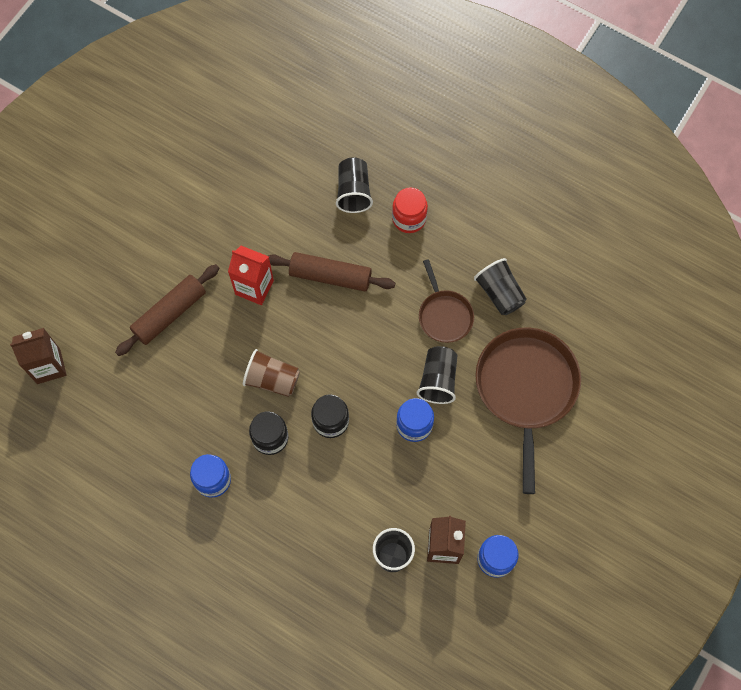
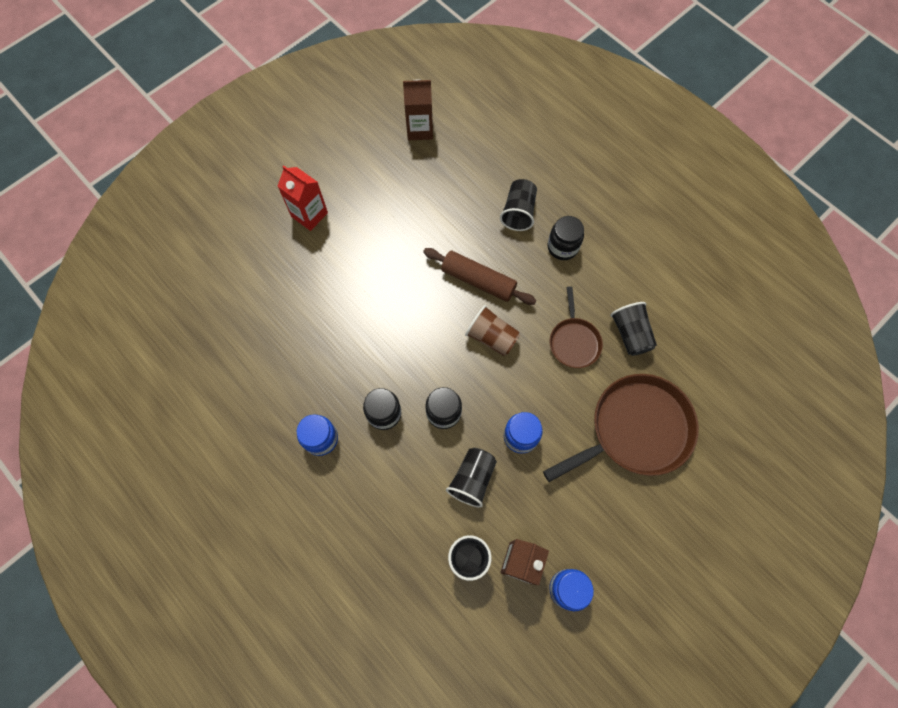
camera: 15 degrees right, 0 degrees up
brown carton [10,328,67,384] -> brown carton moved to [403,80,433,140]
brown rolling pin [115,264,219,356] -> none
red carton [228,246,274,305] -> red carton moved to [278,165,328,231]
brown cup [243,349,300,397] -> brown cup moved to [465,305,520,356]
red jar [392,188,428,233] -> black jar [547,216,584,260]
black cup [417,346,458,404] -> black cup moved to [446,448,497,508]
brown pan [475,327,581,494] -> brown pan turned 45 degrees clockwise [543,374,699,482]

